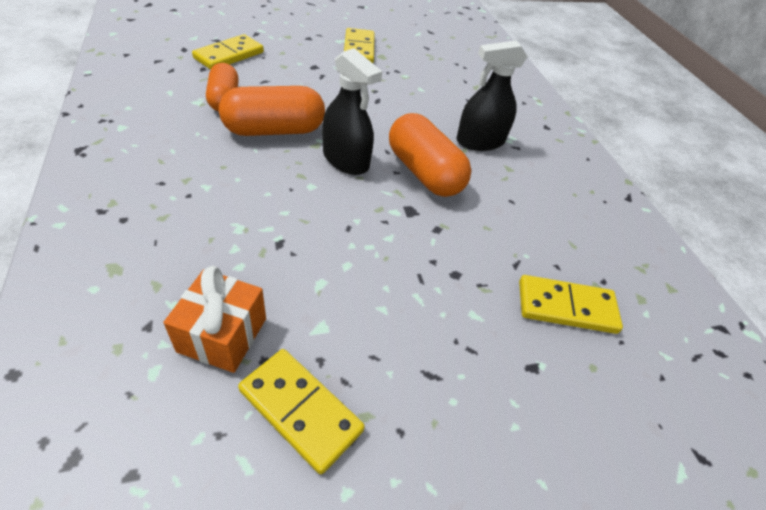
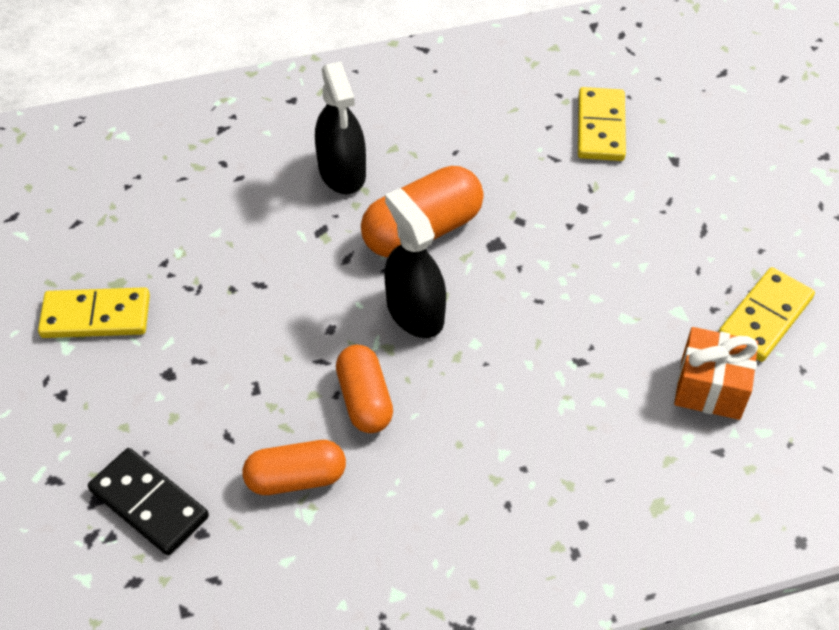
camera: 85 degrees left, 5 degrees up
yellow domino [192,34,264,70] -> black domino [88,448,209,556]
orange capsule [219,86,325,136] -> orange capsule [336,345,393,433], size x0.66
black spray bottle [323,48,382,175] -> black spray bottle turned 75 degrees counterclockwise [384,188,446,338]

